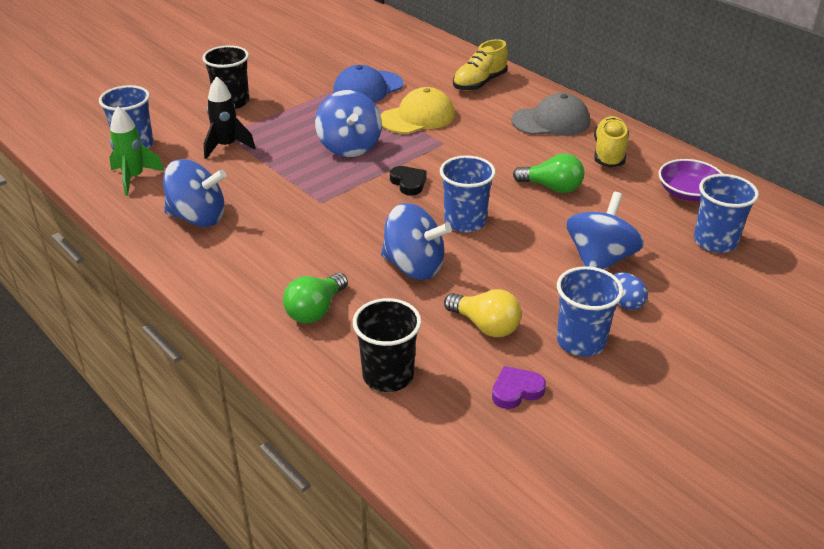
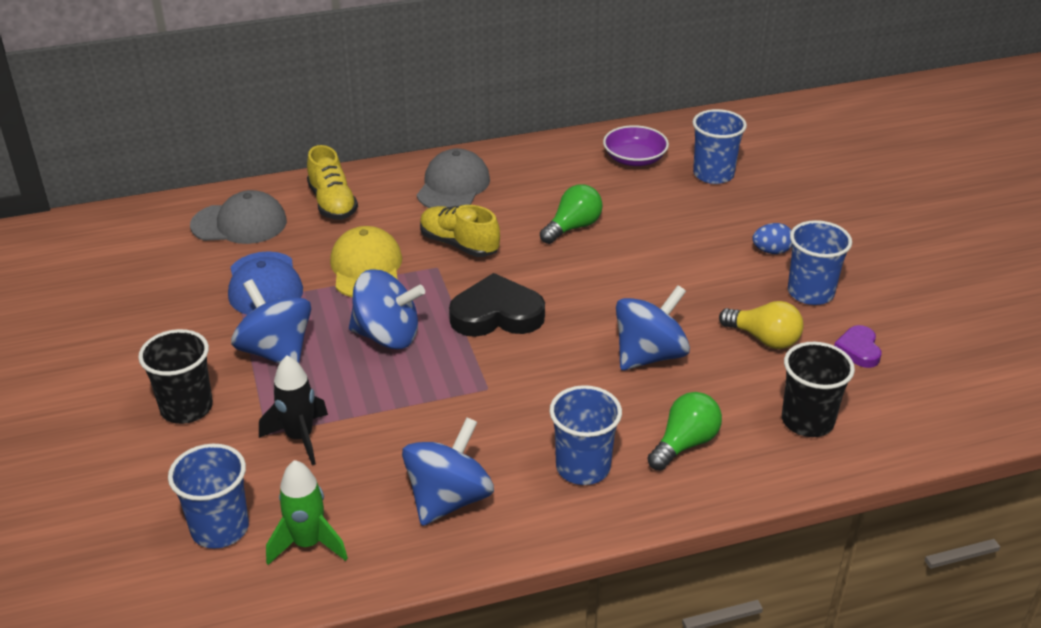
camera: 65 degrees left, 0 degrees up
green light bulb [283,273,348,323] -> green light bulb turned 105 degrees counterclockwise [647,392,722,471]
black heart [390,166,427,195] -> black heart [449,273,545,337], size x1.85
blue cup [440,155,496,232] -> blue cup moved to [549,385,622,485]
yellow light bulb [444,289,522,337] -> yellow light bulb turned 60 degrees clockwise [719,301,803,349]
blue spinning top [567,192,644,270] -> blue spinning top moved to [231,279,311,364]
yellow shoe [594,116,629,167] -> yellow shoe moved to [420,205,500,257]
none -> grey cap [190,190,287,244]

